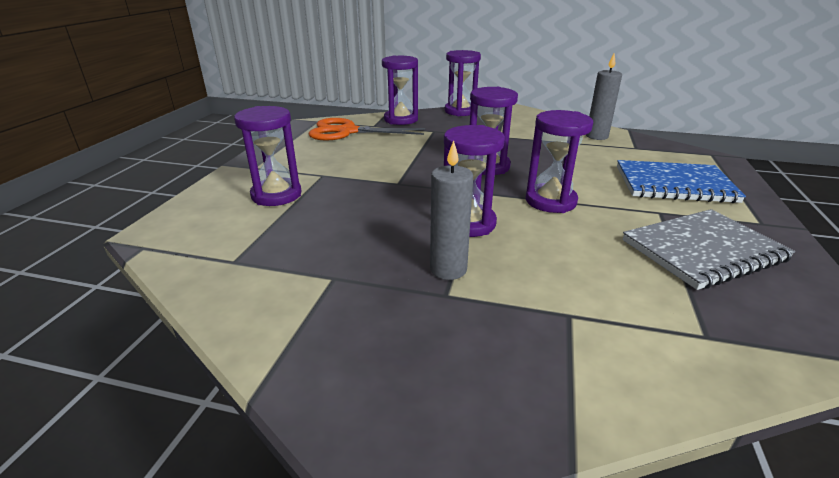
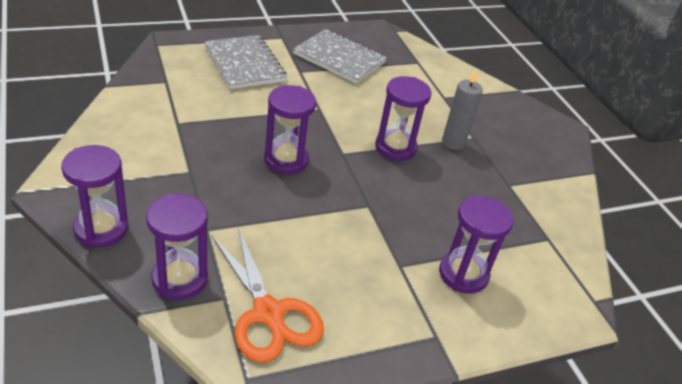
camera: 130 degrees left, 10 degrees up
purple hourglass [526,110,593,213] -> none
grey candle [586,53,622,140] -> none
blue notebook [617,160,746,203] -> grey notebook [204,35,287,89]

